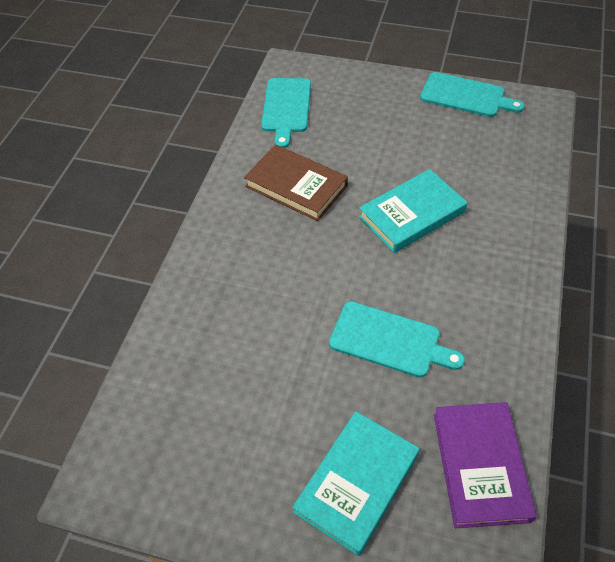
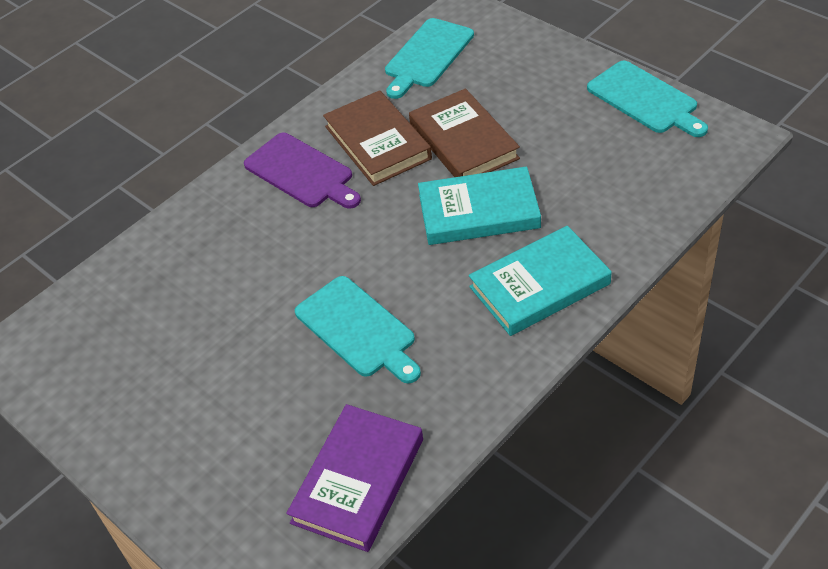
camera: 30 degrees right, 5 degrees down
turquoise book [292,411,419,556] -> turquoise book moved to [469,226,612,336]
none -> purple cutting board [244,133,361,209]
none -> brown book [409,88,520,177]

